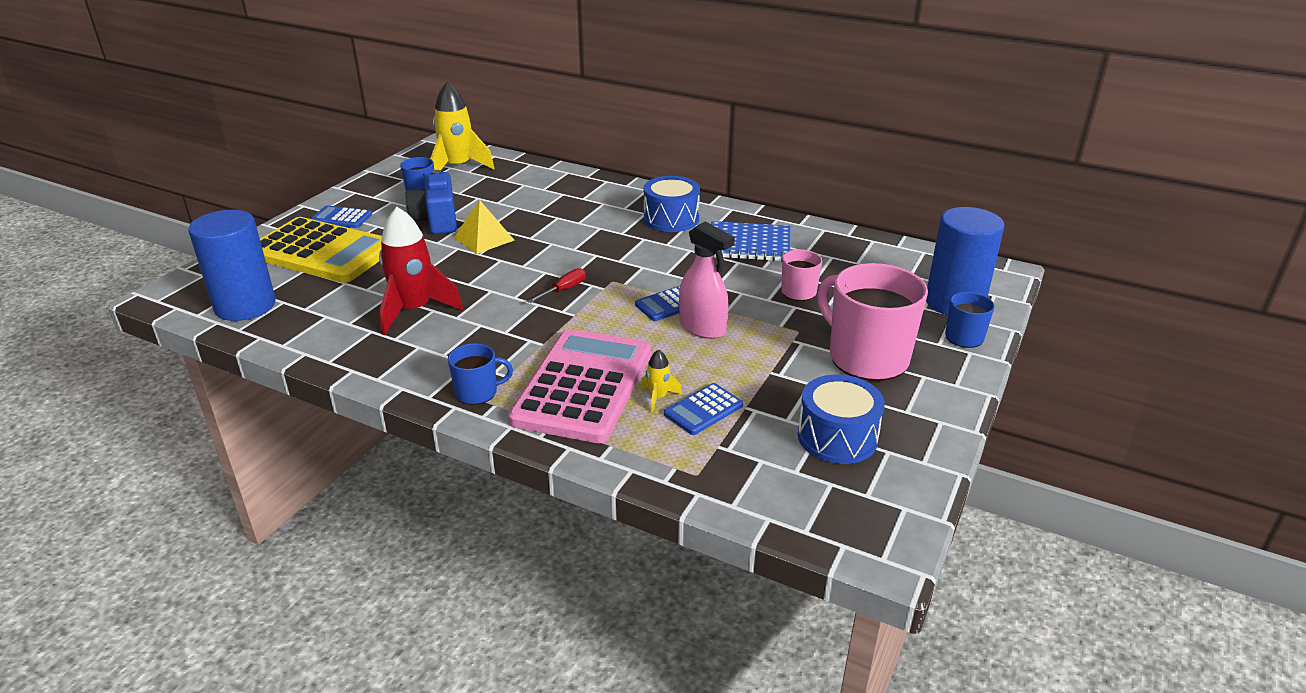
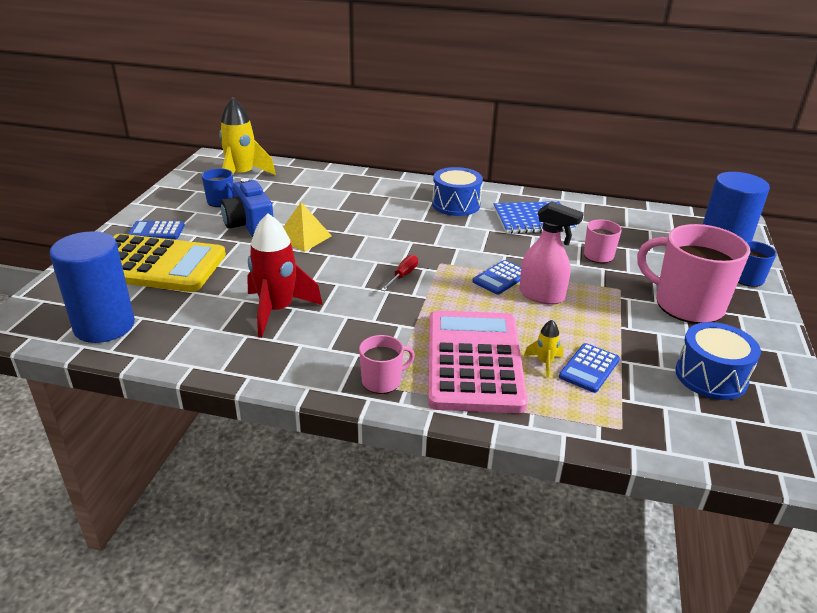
camera: 15 degrees left, 0 degrees up
blue mug [448,343,513,405] -> pink mug [359,335,415,394]

